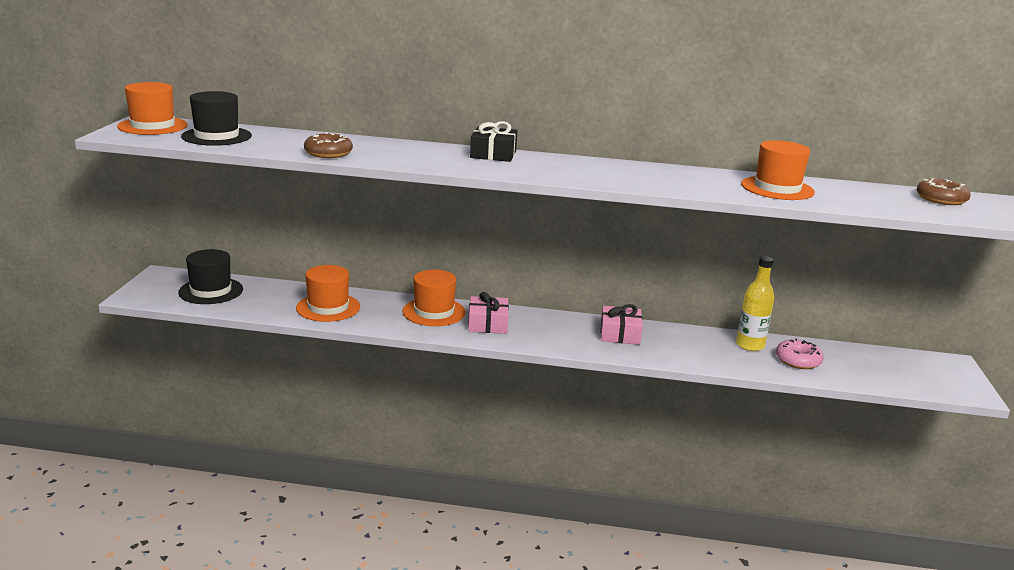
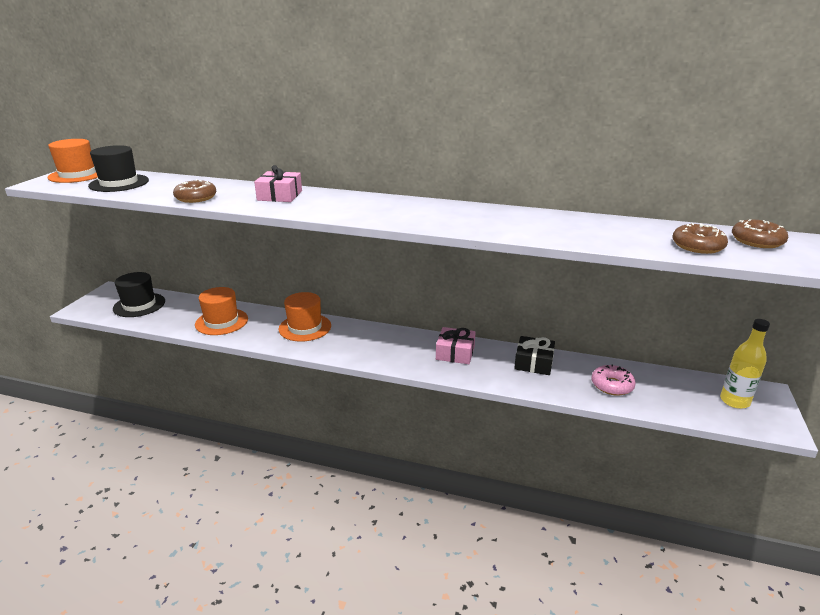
camera: 10 degrees right, 5 degrees up
pink gift [468,292,509,334] -> pink gift moved to [254,165,302,202]
black gift [470,121,517,162] -> black gift moved to [514,336,555,375]
yellow bottle [736,256,774,351] -> yellow bottle moved to [720,319,770,409]
orange hat [741,140,815,200] -> none
none -> brown donut [672,223,728,254]

